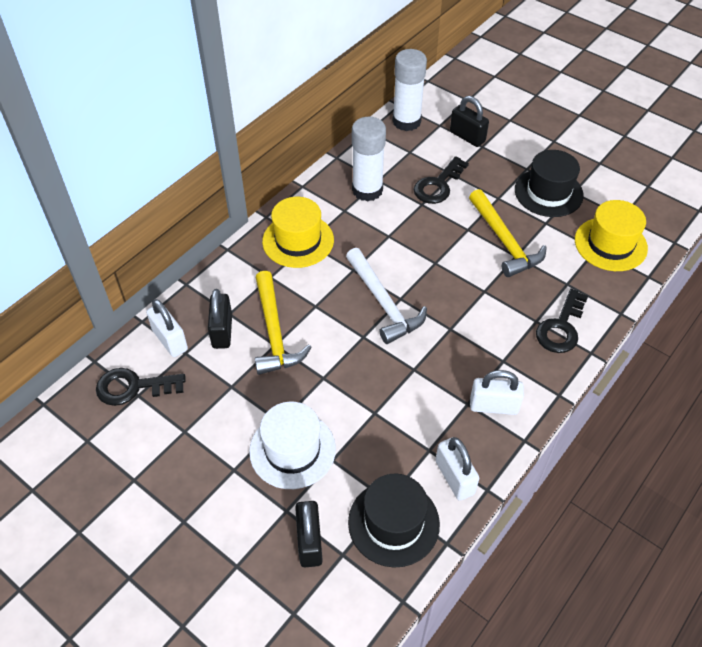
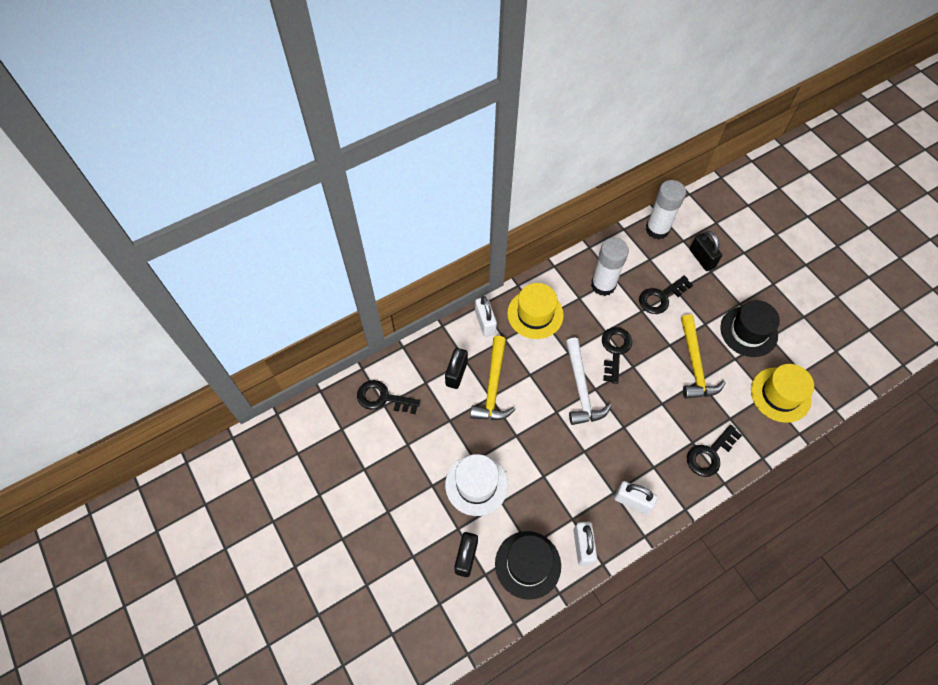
camera: 20 degrees right, 10 degrees up
white padlock [146,299,188,357] -> white padlock moved to [475,296,497,337]
none -> black key [602,327,632,384]

